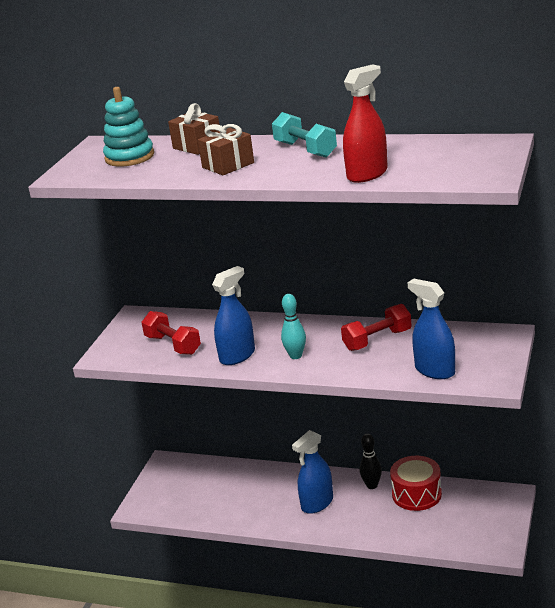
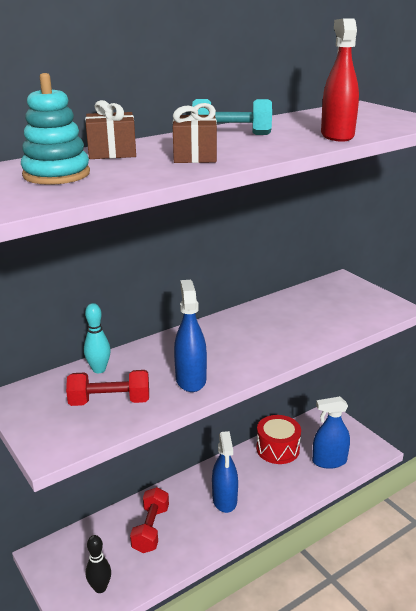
camera: 55 degrees left, 0 degrees up
turquoise bowling pin [281,294,306,359] -> turquoise bowling pin moved to [84,303,111,373]
red dumbbell [341,304,412,351] -> red dumbbell moved to [130,487,169,553]
black bowling pin [360,433,382,489] -> black bowling pin moved to [86,535,111,593]
blue spray bottle [407,279,455,379] -> blue spray bottle moved to [312,396,350,469]

